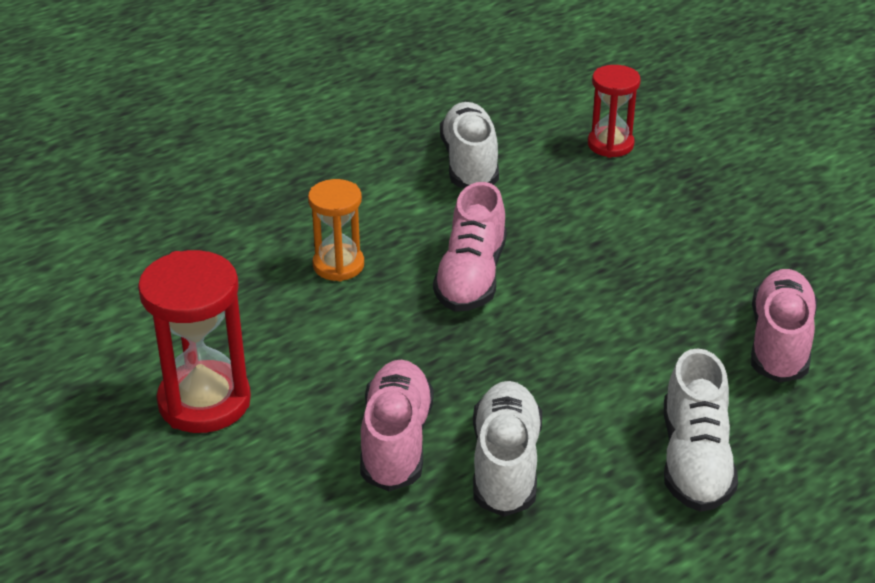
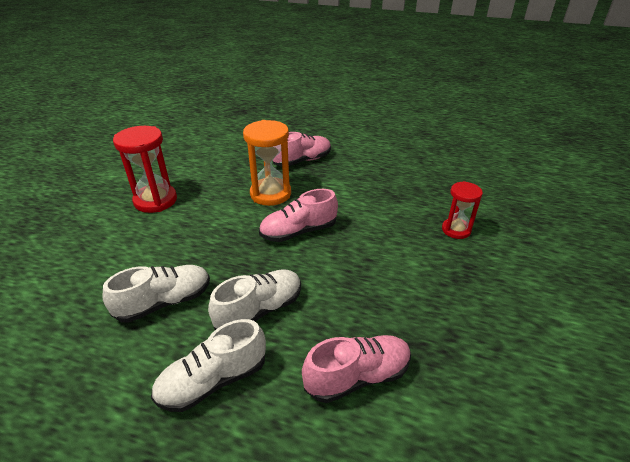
camera: 55 degrees right, 0 degrees up
orange hourglass [308,179,364,281] -> orange hourglass [243,120,291,206], size x1.61
pink shoe [360,360,434,491] -> pink shoe moved to [273,132,331,167]
white shoe [440,102,499,188] -> white shoe moved to [208,269,301,330]

